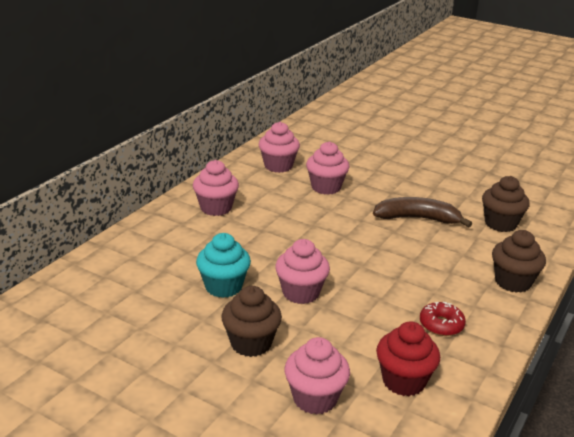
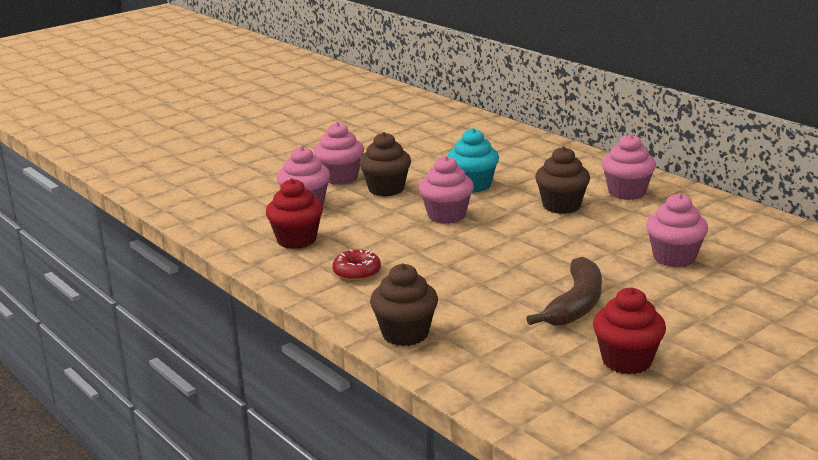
camera: 110 degrees right, 5 degrees down
pink cupcake [259,122,300,173] -> pink cupcake moved to [314,122,364,185]
brown cupcake [482,176,530,232] -> brown cupcake moved to [535,146,590,214]
none -> red cupcake [593,287,666,374]

